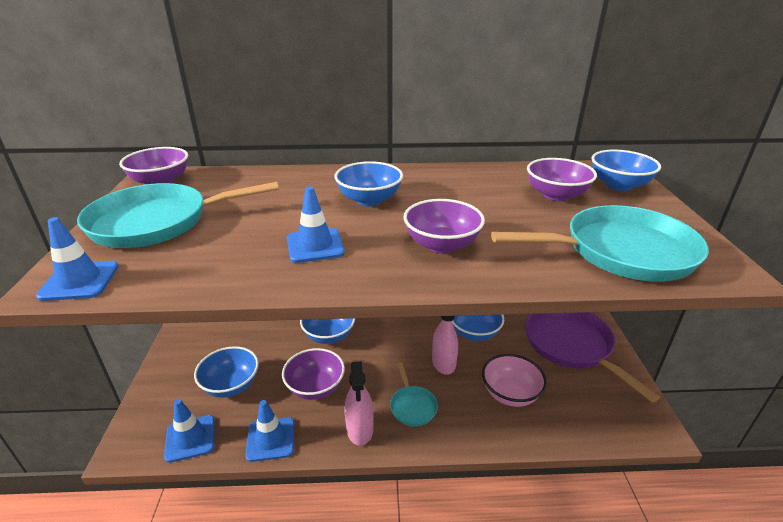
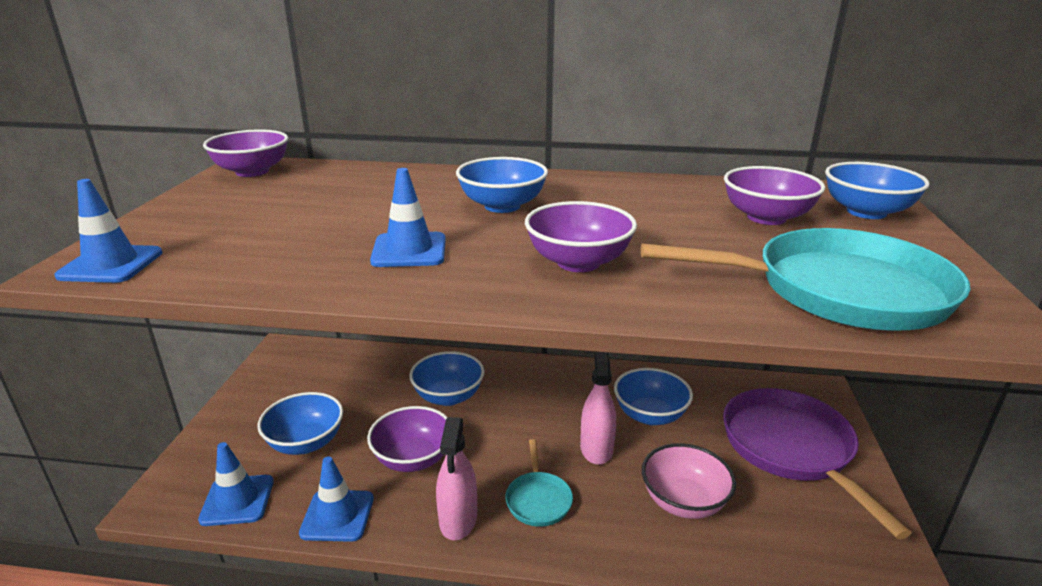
camera: 10 degrees right, 5 degrees down
turquoise pan [77,182,279,248] -> none

